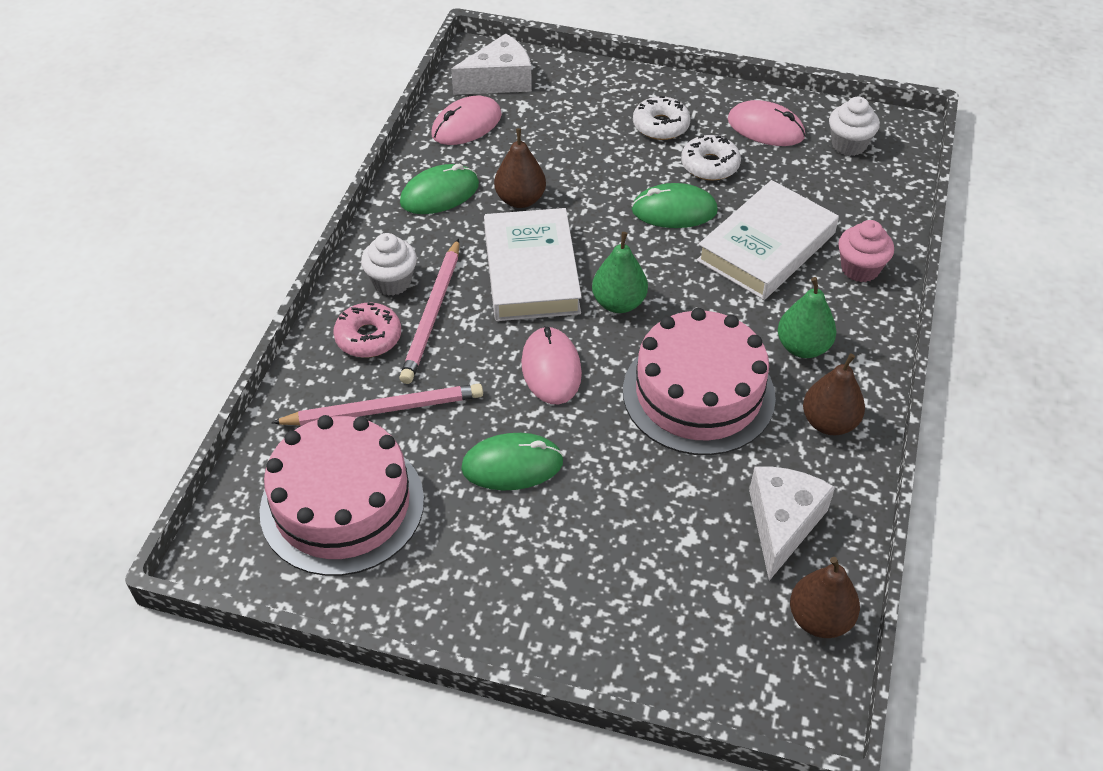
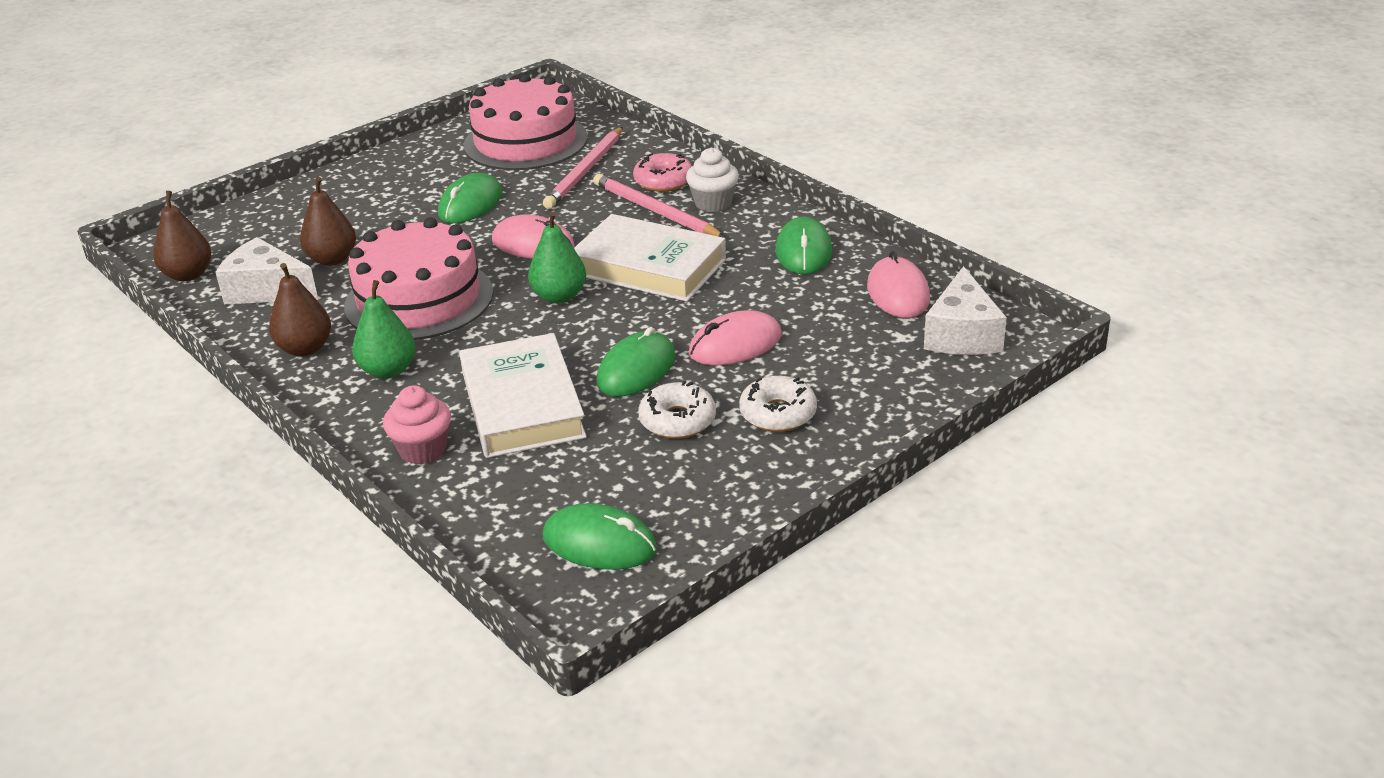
camera: 125 degrees right, 15 degrees down
brown pear [494,128,546,208] -> brown pear moved to [300,177,356,266]
pink mouse [728,100,805,146] -> pink mouse moved to [689,310,782,365]
white cheese [749,466,835,581] -> white cheese turned 150 degrees clockwise [215,237,318,304]
white cupcake [829,96,880,156] -> green mouse [543,503,657,570]

